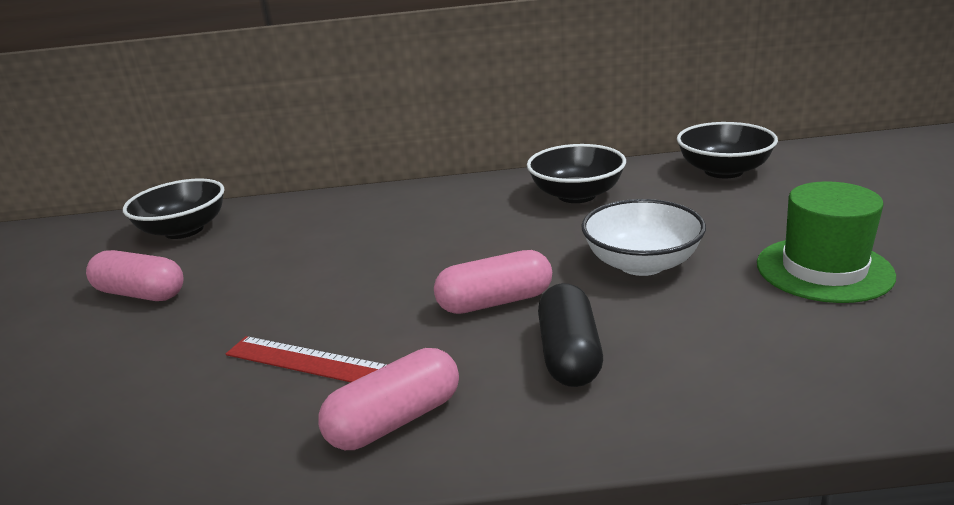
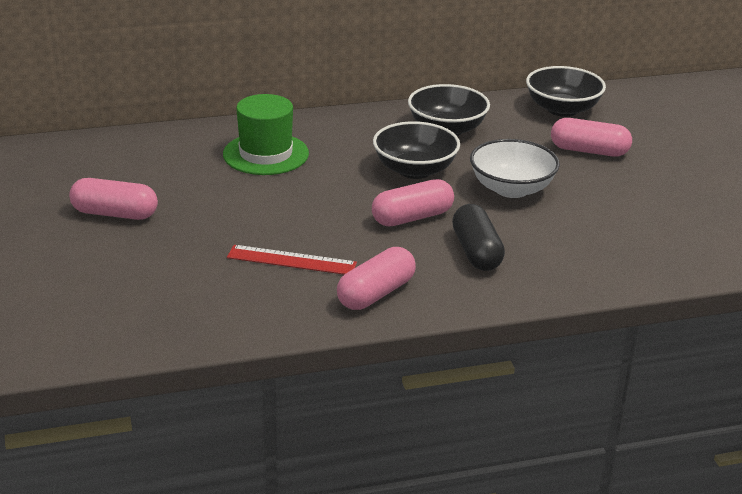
camera: 15 degrees left, 5 degrees up
black bowl [123,178,225,239] -> black bowl moved to [373,121,460,179]
green hat [757,181,896,303] -> green hat moved to [223,94,309,175]
none -> pink capsule [551,118,632,157]

